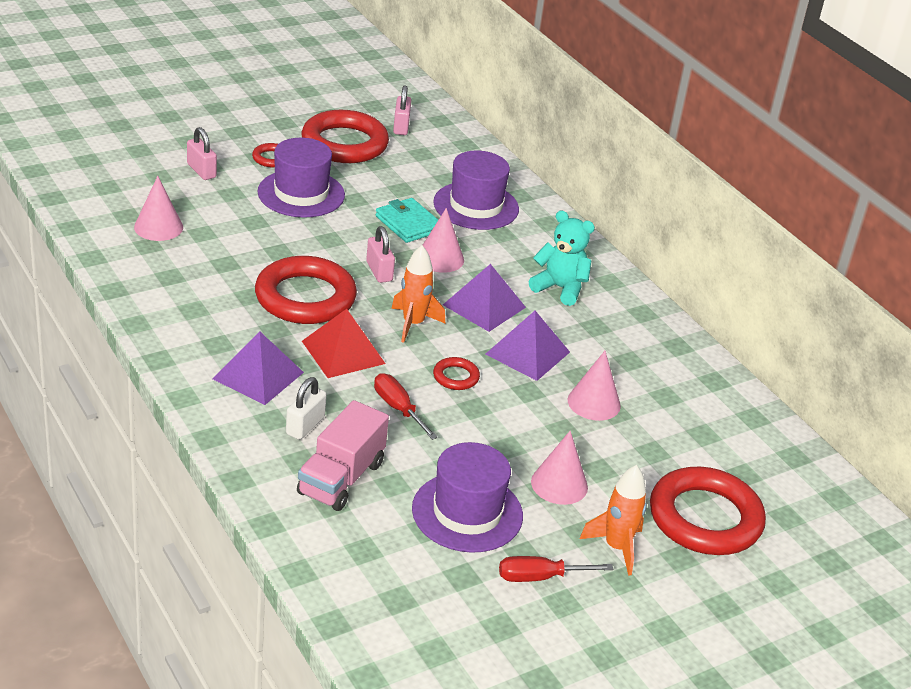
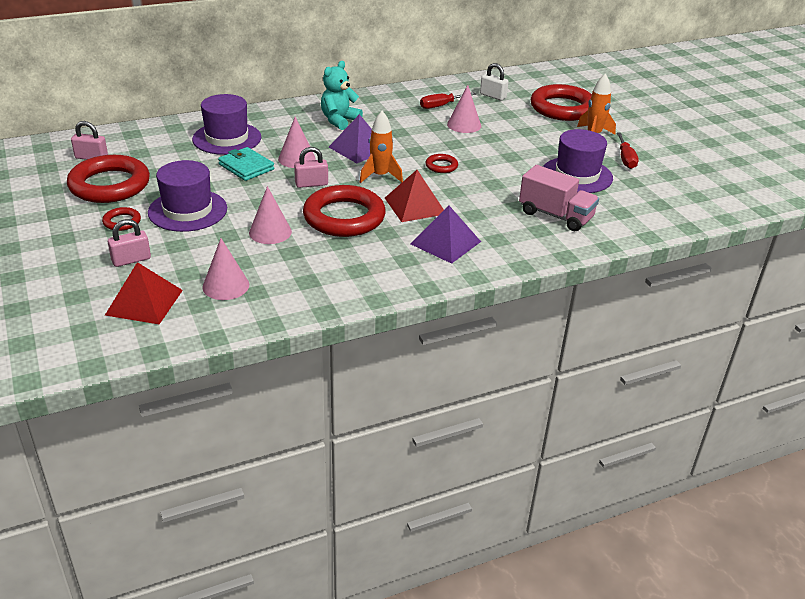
camera: 80 degrees left, 0 degrees up
white padlock [286,377,326,440] -> white padlock moved to [480,63,509,101]
red screwdriver [374,373,438,440] -> red screwdriver moved to [420,92,476,109]
turquoise wallet [376,198,438,243] -> turquoise wallet turned 75 degrees clockwise [218,147,274,181]
purple pyramid [486,311,570,381] -> none
pink cone [531,431,588,505] -> pink cone moved to [249,186,292,244]
none -> red pyramid [105,262,183,324]

